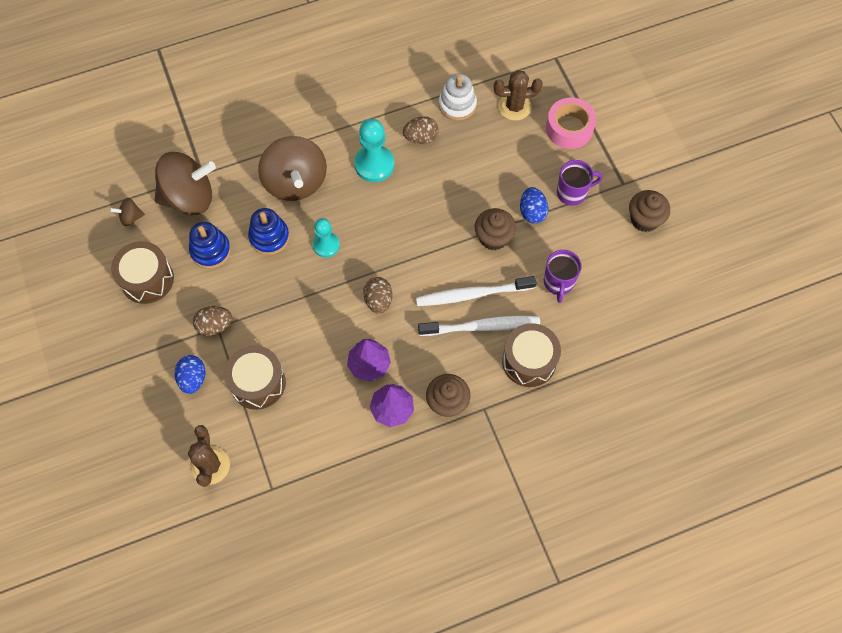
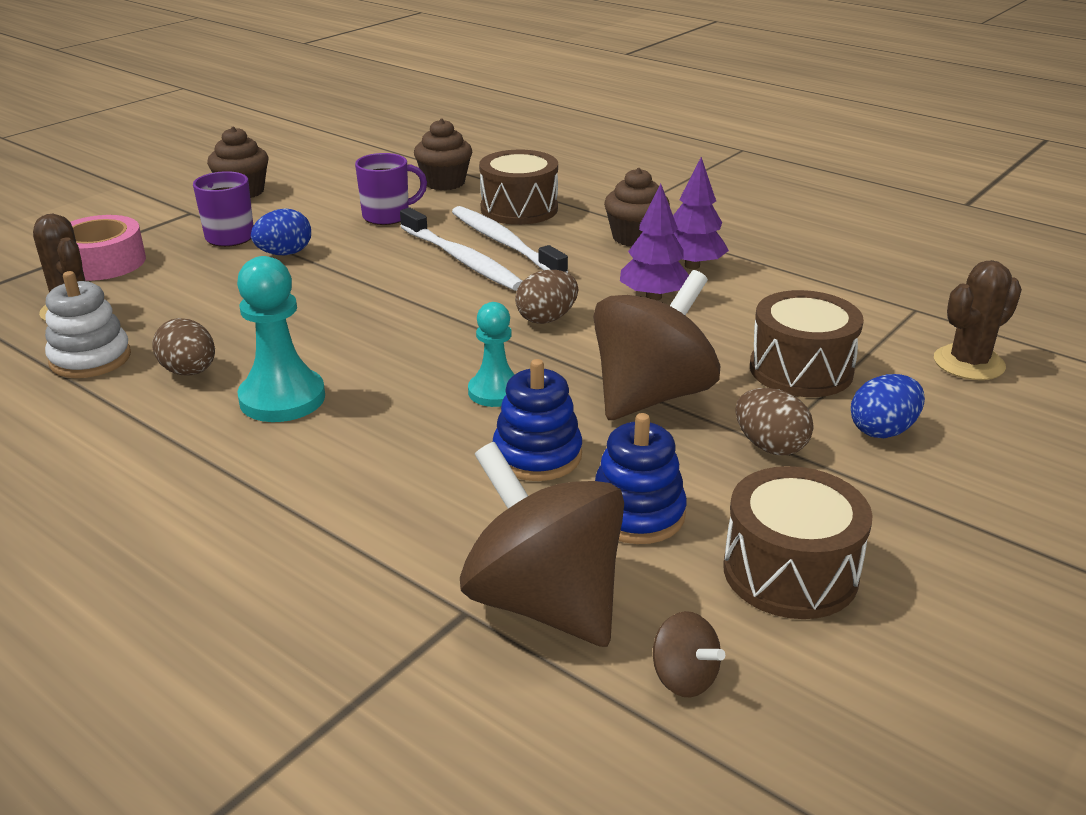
camera: 120 degrees left, 35 degrees down
brown spinning top [258,136,327,201] -> brown spinning top moved to [593,270,720,420]
brown cupcake [475,208,516,250] -> brown cupcake moved to [414,119,472,190]

